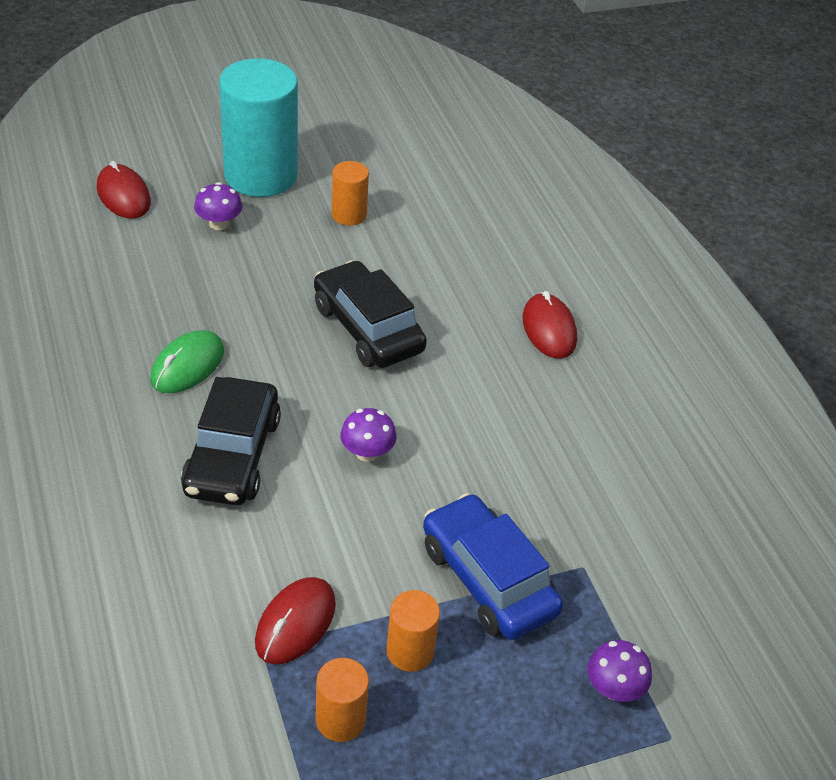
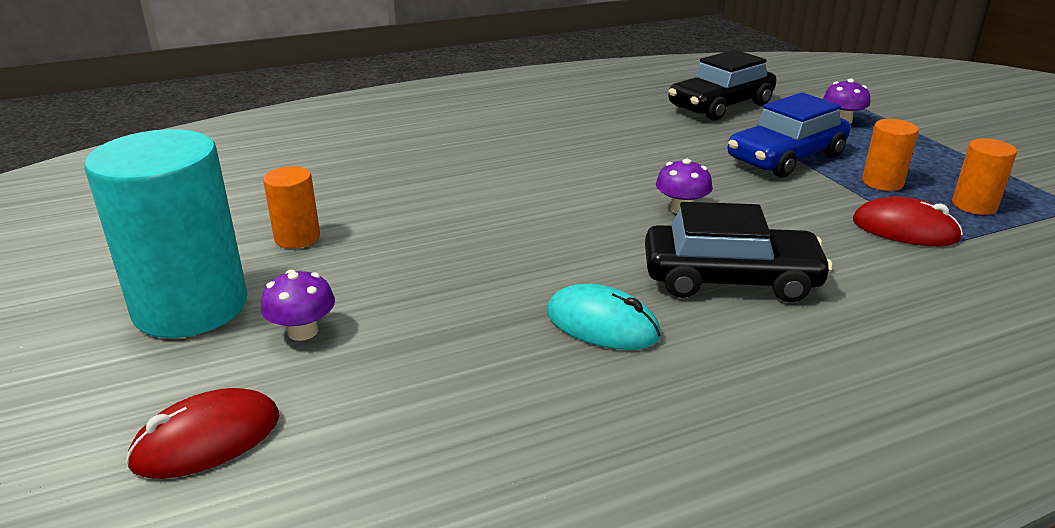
camera: 90 degrees left, 15 degrees down
green mouse [150,330,224,393] -> turquoise mouse [547,284,661,350]
black car [314,260,427,368] -> black car moved to [669,50,777,121]
red mouse [523,291,577,359] -> none

